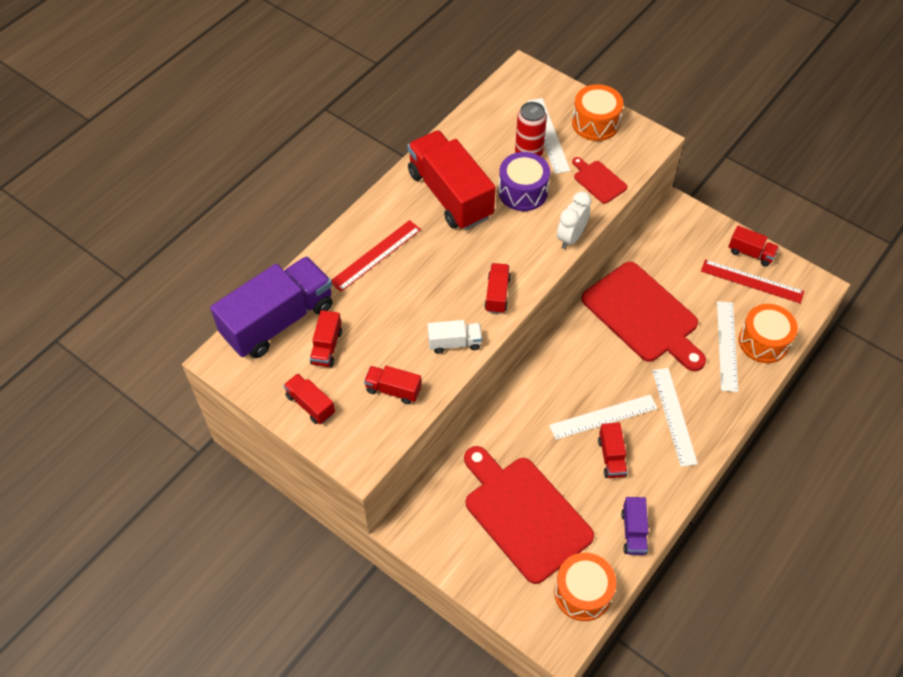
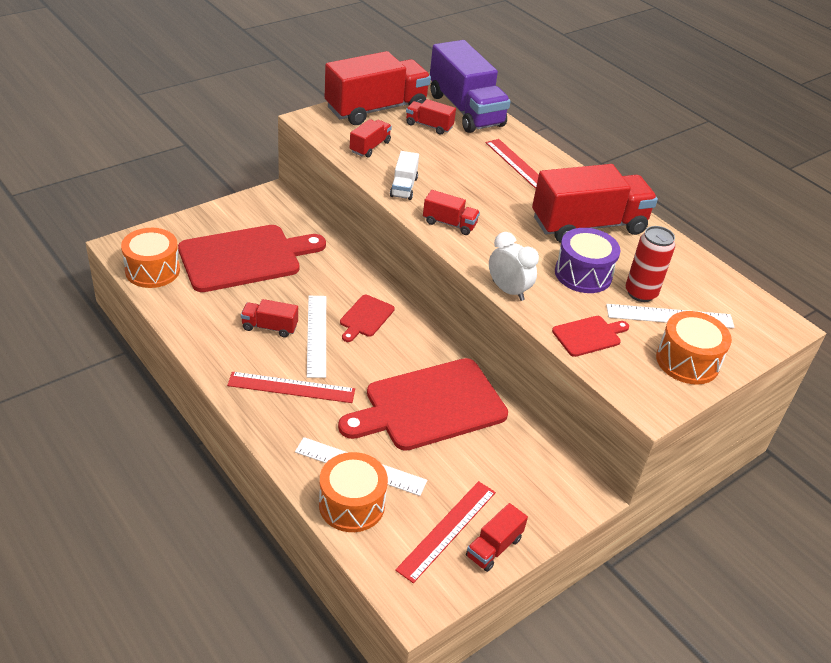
camera: 100 degrees right, 15 degrees down
red truck [283,373,335,424] -> red truck [325,51,431,125], size x2.18
purple truck [621,497,649,555] -> none
white ruler [652,368,698,467] -> red ruler [227,372,355,403]
none -> red cutting board [340,295,395,342]

